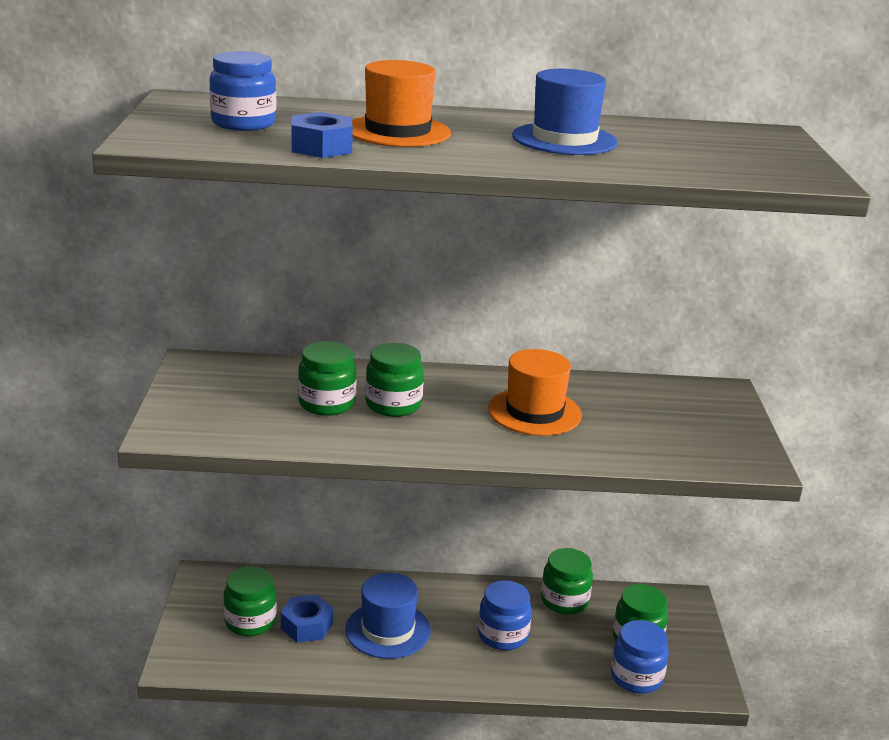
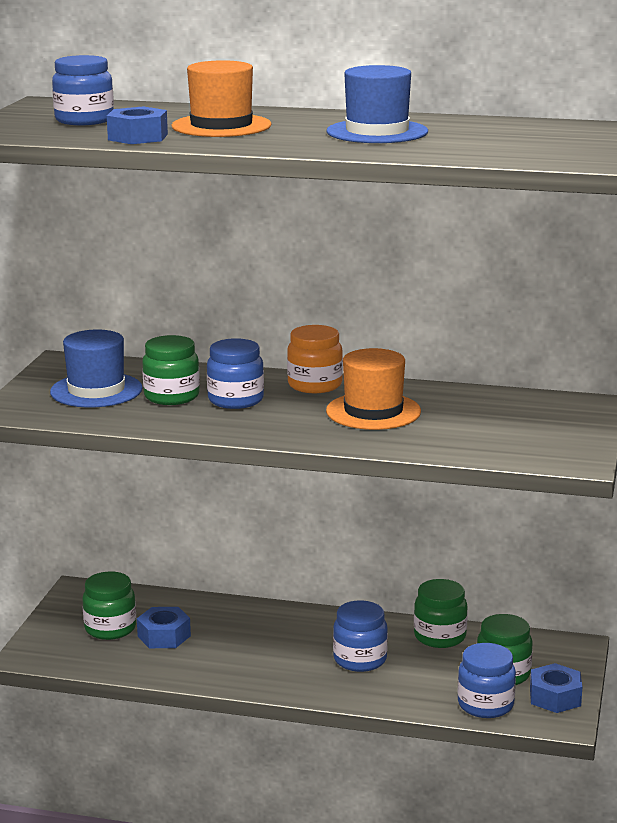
camera: 15 degrees right, 5 degrees down
blue hat [345,573,431,659] -> blue hat moved to [50,330,143,407]
green jar [365,343,424,417] -> blue jar [207,338,264,409]
none -> orange jar [287,325,343,393]
none -> blue nut [530,663,582,713]

